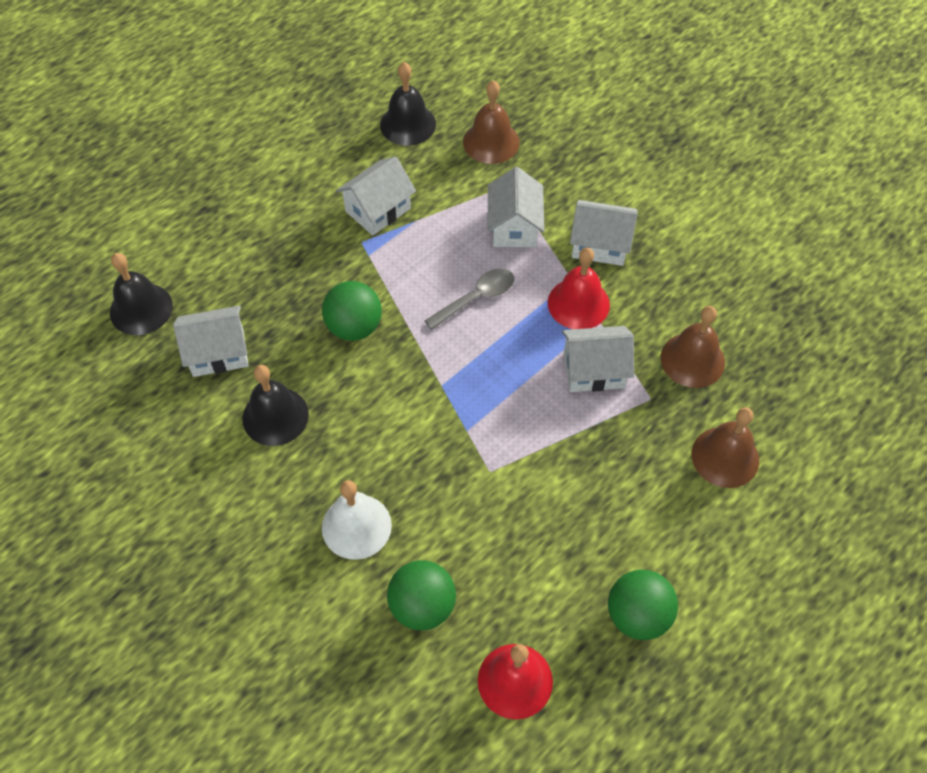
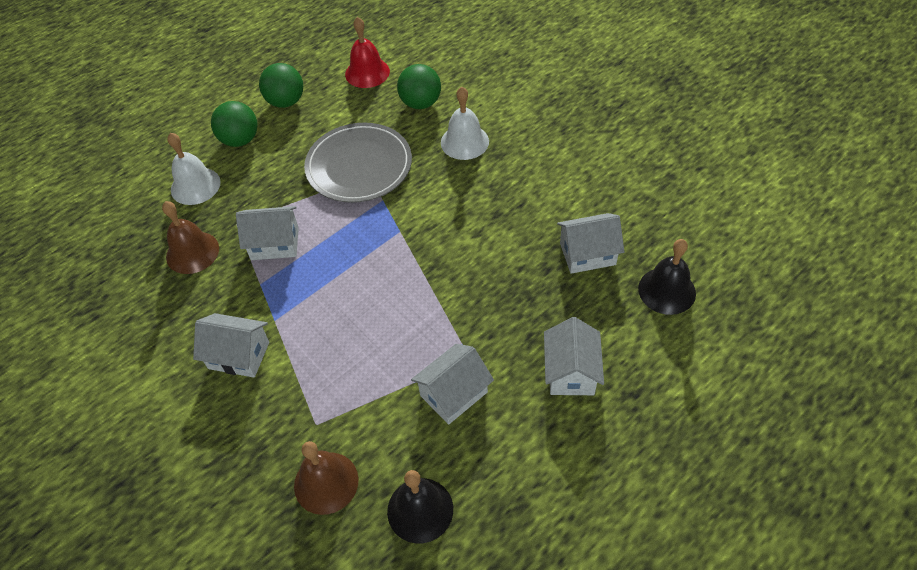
camera: 175 degrees left, 5 degrees down
black bell [242,365,309,446] -> none
green ball [322,281,382,341] -> green ball moved to [211,101,258,147]
grey spoon [424,268,514,330] -> none
white house [488,167,545,247] -> white house moved to [544,317,604,395]
red bell [548,247,610,329] -> none
brown bell [692,407,759,488] -> white bell [167,133,221,205]
none -> grey plate [304,123,412,203]

